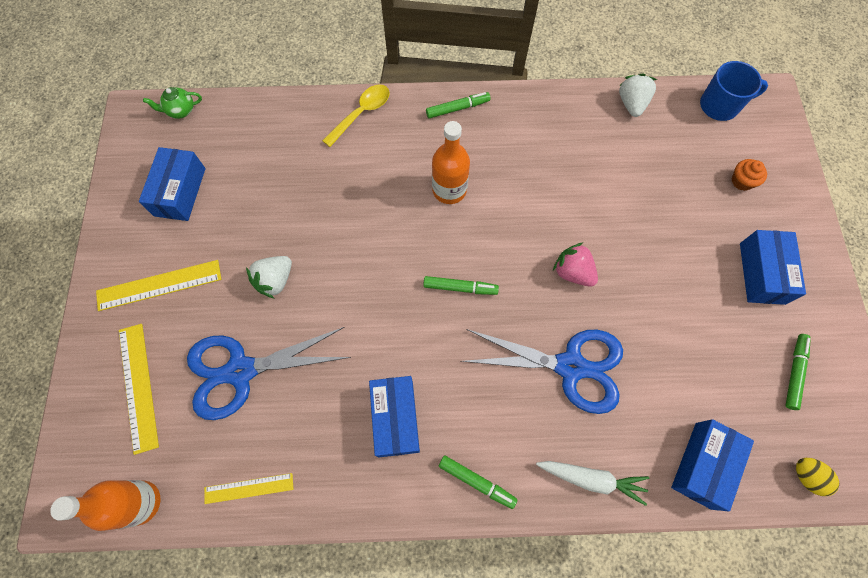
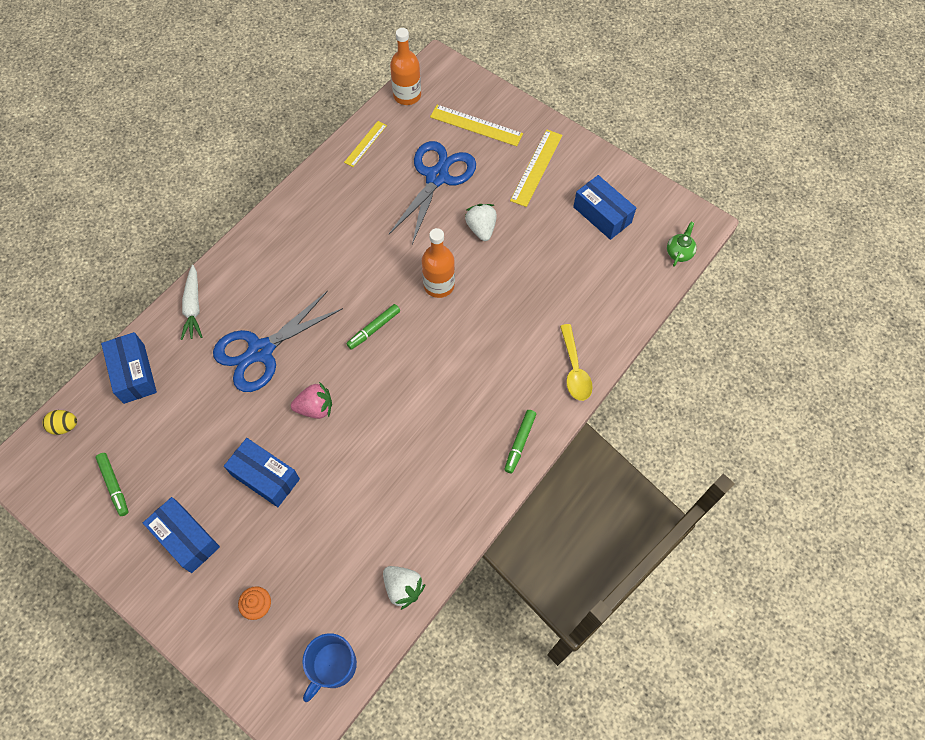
camera: 130 degrees right, 5 degrees down
blue box [369,376,420,457] -> blue box moved to [224,438,300,507]
orange bottle [432,121,470,204] -> orange bottle moved to [422,228,455,298]
green marker [438,455,517,509] -> none
white carrot [536,461,649,506] -> white carrot turned 60 degrees counterclockwise [181,265,202,340]

